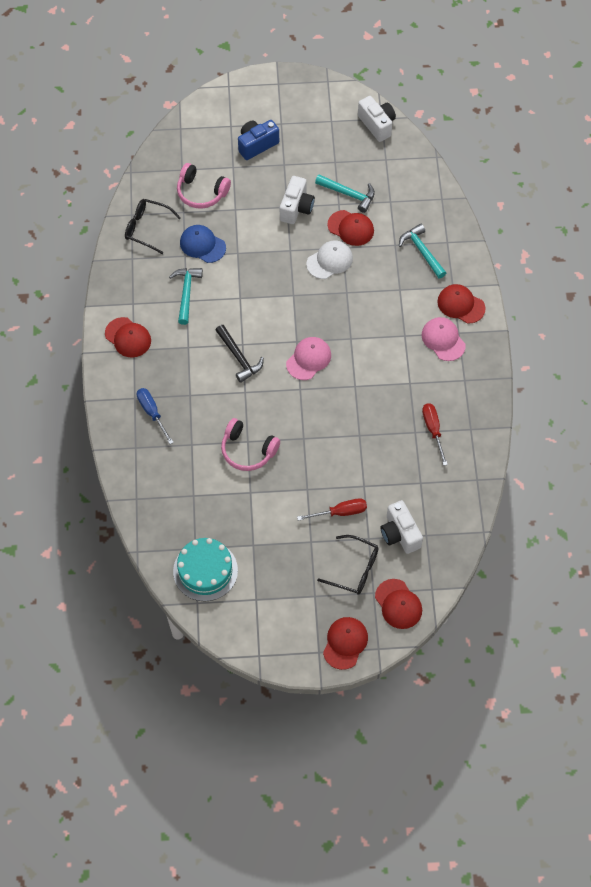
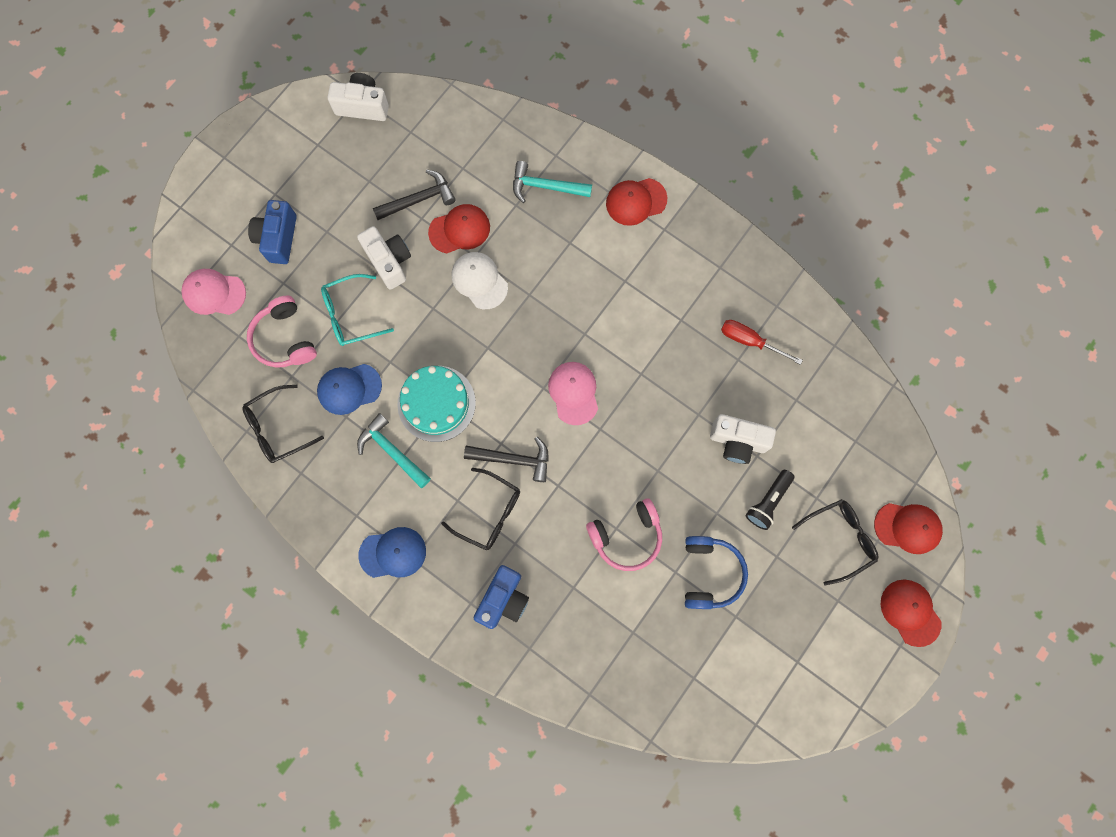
camera: 50 degrees left, 15 degrees up
red cap [105,317,151,358] -> blue cap [358,527,426,578]
blue screwdriver [137,388,174,444] -> blue camera [474,565,529,629]
turquoise cake [173,538,238,601] -> turquoise cake moved to [398,366,476,442]
pink headphones [177,163,231,208] -> pink headphones turned 90 degrees clockwise [247,296,317,368]
red screwdriver [297,498,367,521] -> black flashlight [746,470,794,530]
white cap [306,240,353,279] -> white cap turned 45 degrees counterclockwise [452,252,508,309]
turquoise hammer [315,175,375,213] -> black hammer [373,170,456,220]
white camera [380,500,423,554] -> white camera moved to [710,414,776,464]
pink cap [421,317,466,361] -> pink cap moved to [182,269,246,315]
none -> turquoise glasses [321,274,394,346]
none -> black glasses [441,468,520,550]
none -> blue headphones [685,536,748,609]

